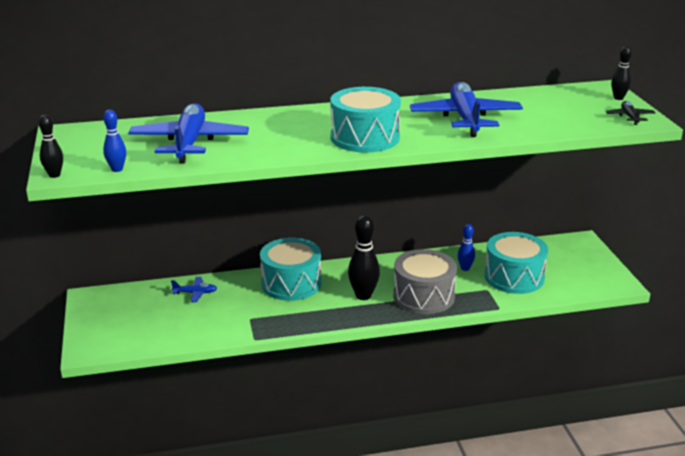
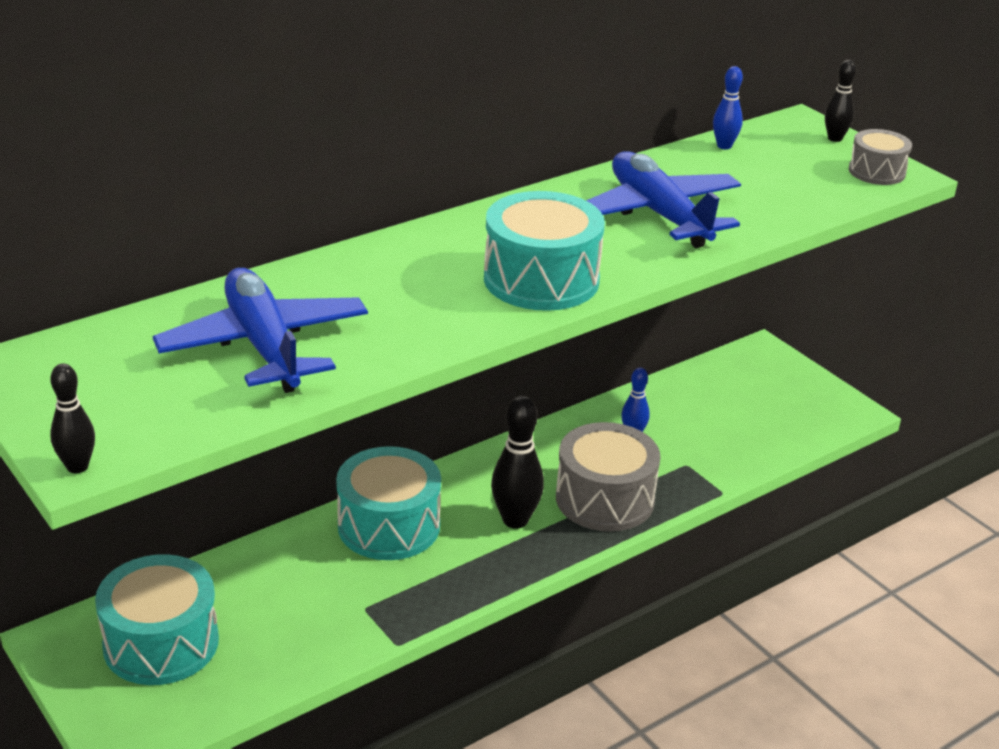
camera: 25 degrees left, 5 degrees up
blue bowling pin [103,110,126,172] -> blue bowling pin moved to [713,66,743,149]
blue plane [171,277,217,302] -> none
turquoise drum [484,232,548,294] -> turquoise drum moved to [95,554,219,685]
black plane [605,101,656,125] -> grey drum [849,129,912,185]

